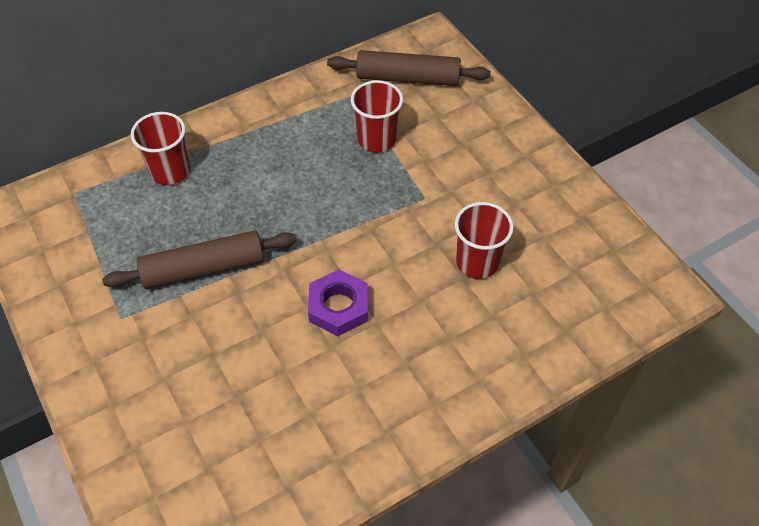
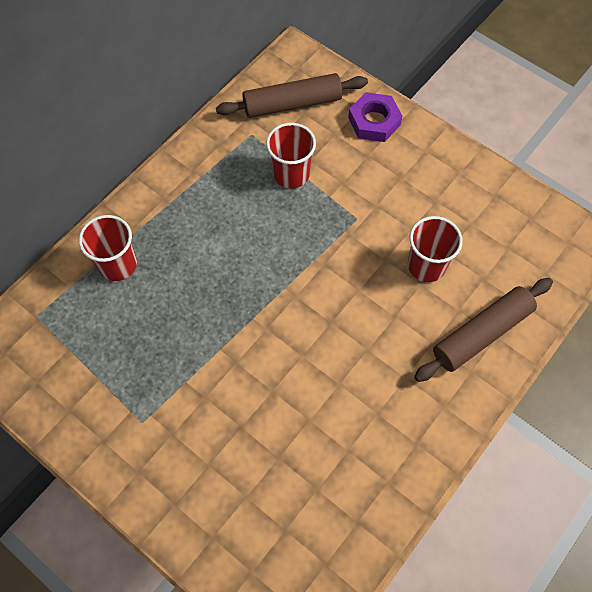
camera: 20 degrees left, 10 degrees up
brown rolling pin [102,230,297,289] -> brown rolling pin moved to [414,278,553,382]
purple nut [308,269,368,336] -> purple nut moved to [348,92,402,142]

